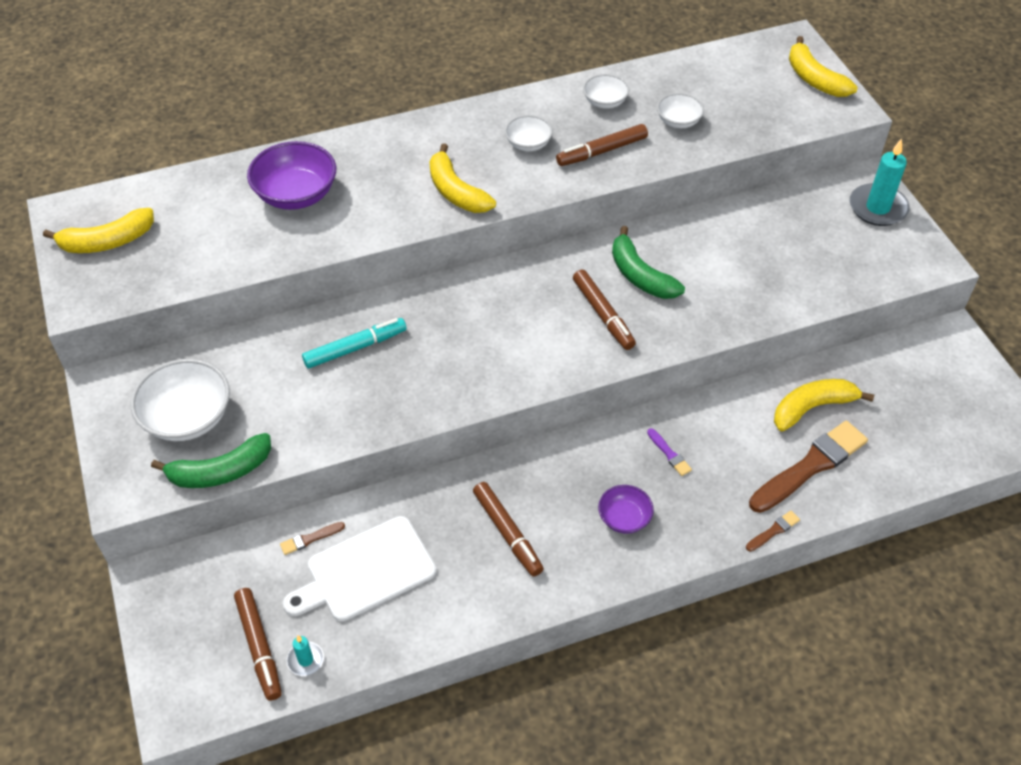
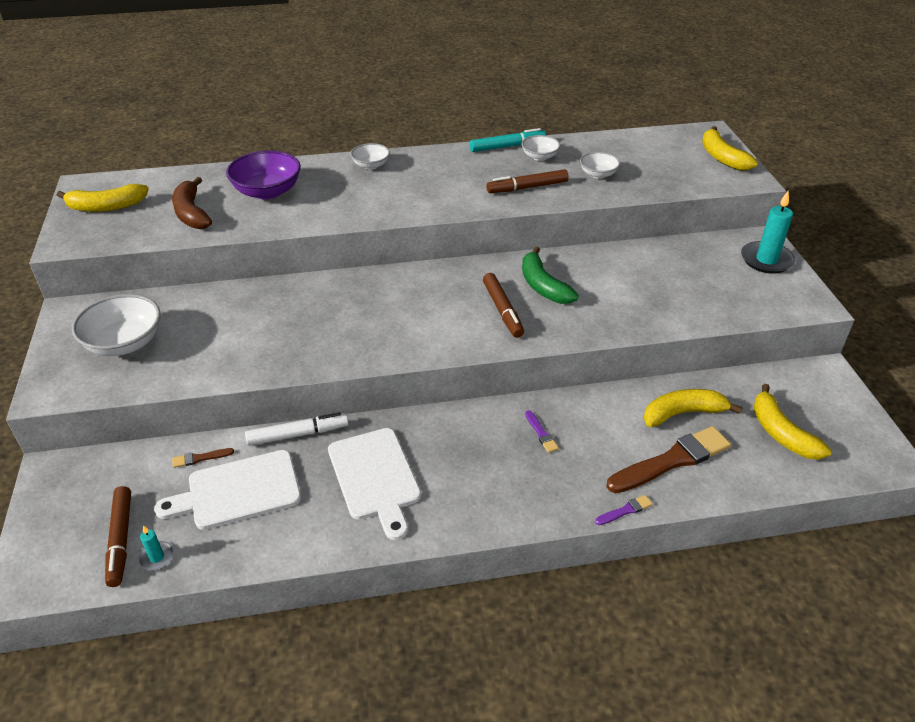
camera: 10 degrees right, 10 degrees down
green banana [151,433,271,488] -> none
turquoise marker [302,318,407,369] -> turquoise marker moved to [470,128,546,152]
yellow banana [429,143,496,213] -> yellow banana moved to [753,384,832,460]
brown marker [473,482,544,577] -> white cutting board [328,428,421,540]
white bowl [505,115,553,151] -> white bowl moved to [350,143,390,170]
purple bowl [598,485,654,534] -> none
brown brush [746,511,800,552] -> purple brush [595,495,653,525]
none -> brown banana [172,177,212,229]
none -> white marker [245,412,349,446]

